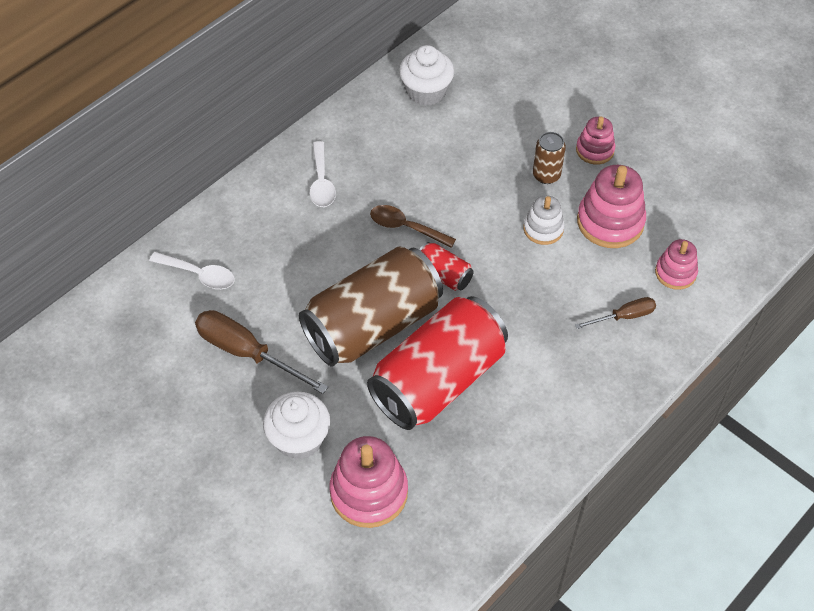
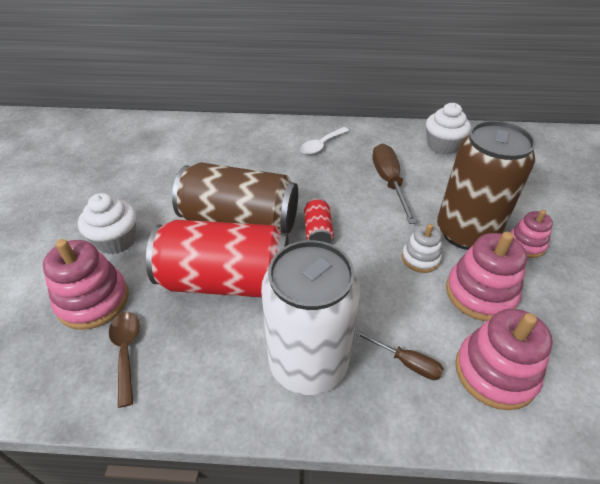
camera: 50 degrees right, 10 degrees down
white spoon [149,252,235,289] -> none
brown screwdriver [195,310,328,394] -> brown screwdriver moved to [372,144,417,224]
brown spoon [370,205,456,248] -> brown spoon moved to [109,312,139,408]
brown can [533,132,566,184] -> brown can [437,121,536,250], size x2.34
pink stacking toy [655,239,698,290] -> pink stacking toy [455,309,553,410], size x1.68
none -> white can [261,240,360,395]

